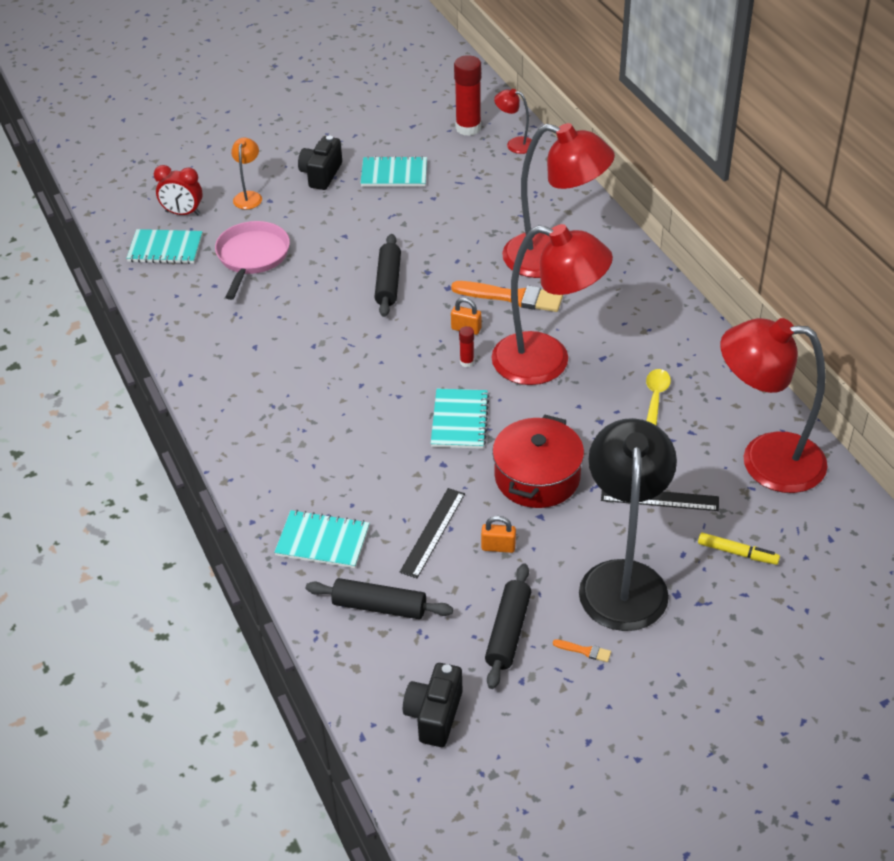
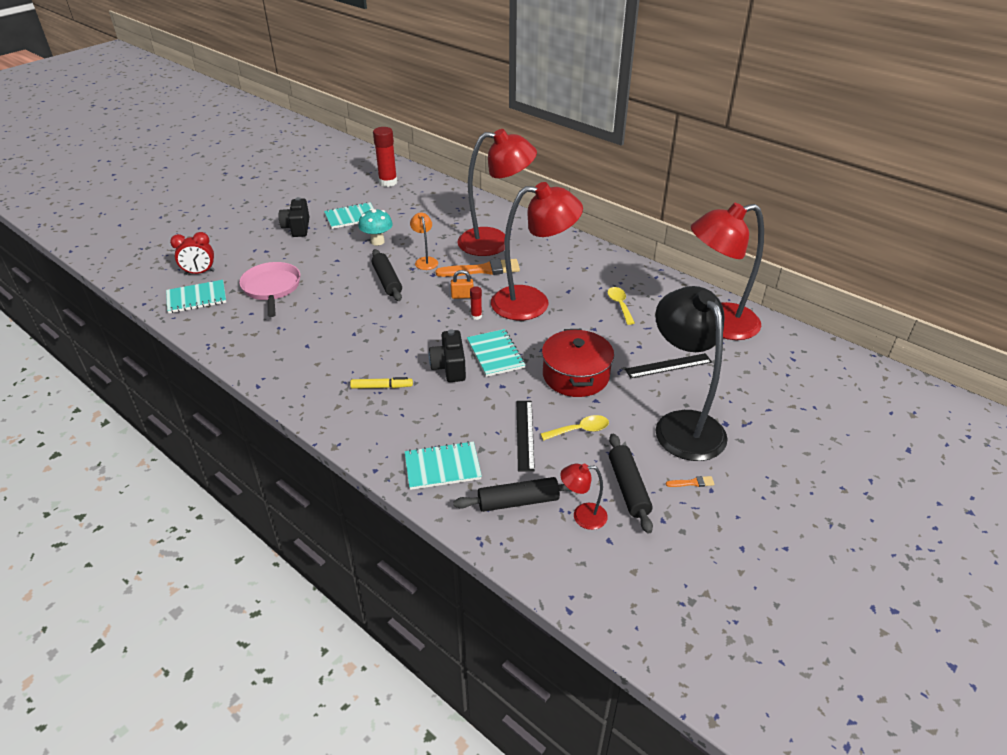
camera: 25 degrees left, 5 degrees down
orange lamp [231,138,262,209] -> orange lamp moved to [410,213,438,270]
black camera [403,663,463,747] -> black camera moved to [429,329,466,382]
orange padlock [481,516,516,553] -> yellow spoon [541,415,609,441]
red lamp [494,89,532,154] -> red lamp moved to [560,464,608,530]
yellow marker [698,532,780,565] -> yellow marker moved to [350,377,413,389]
none -> turquoise mushroom [358,209,393,246]

